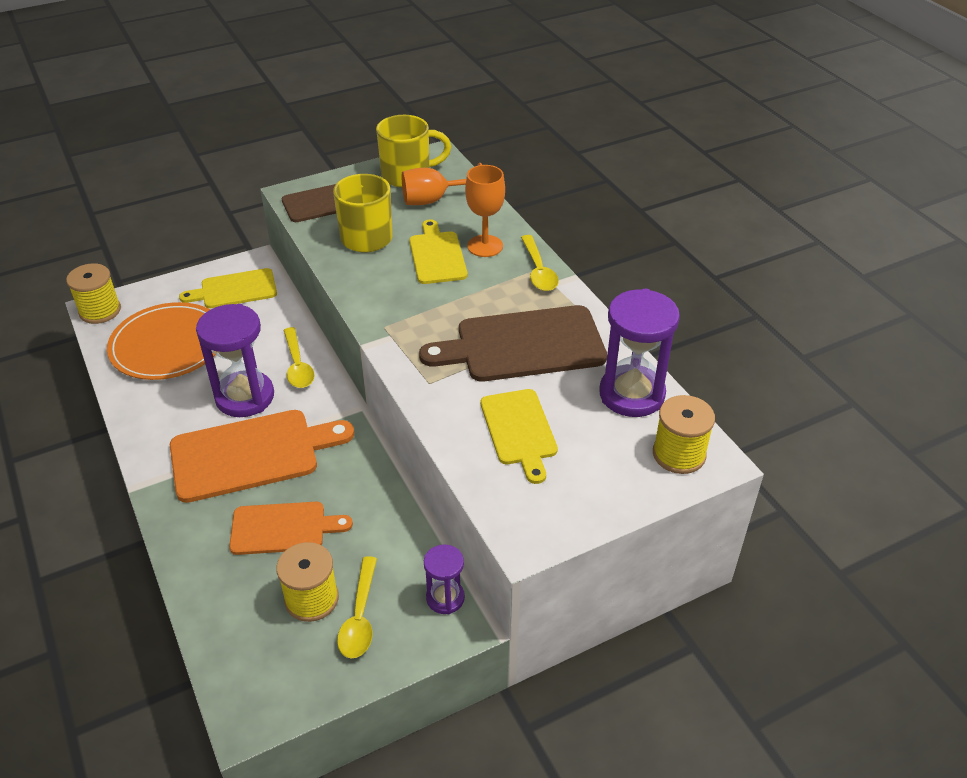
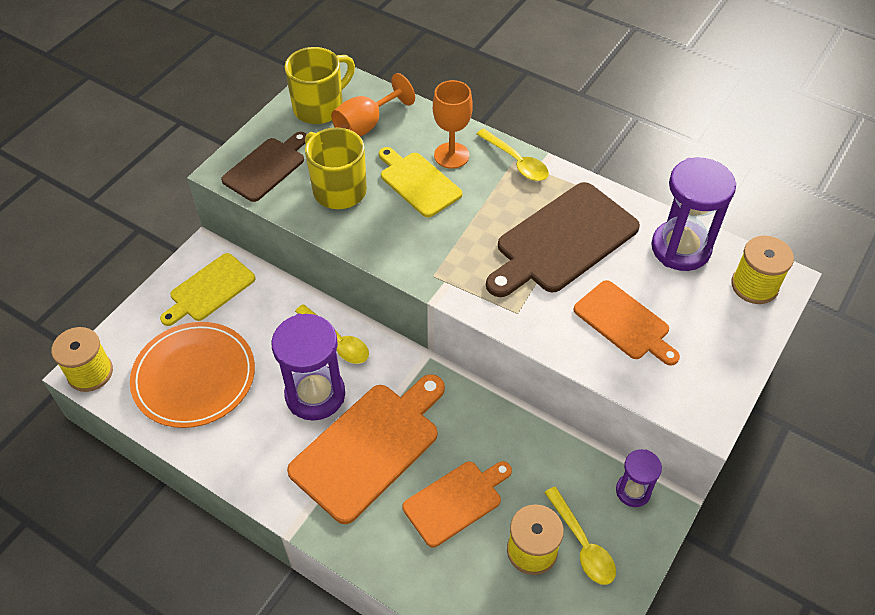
camera: 30 degrees left, 10 degrees up
yellow cutting board [481,389,558,484] -> orange cutting board [574,280,680,366]

